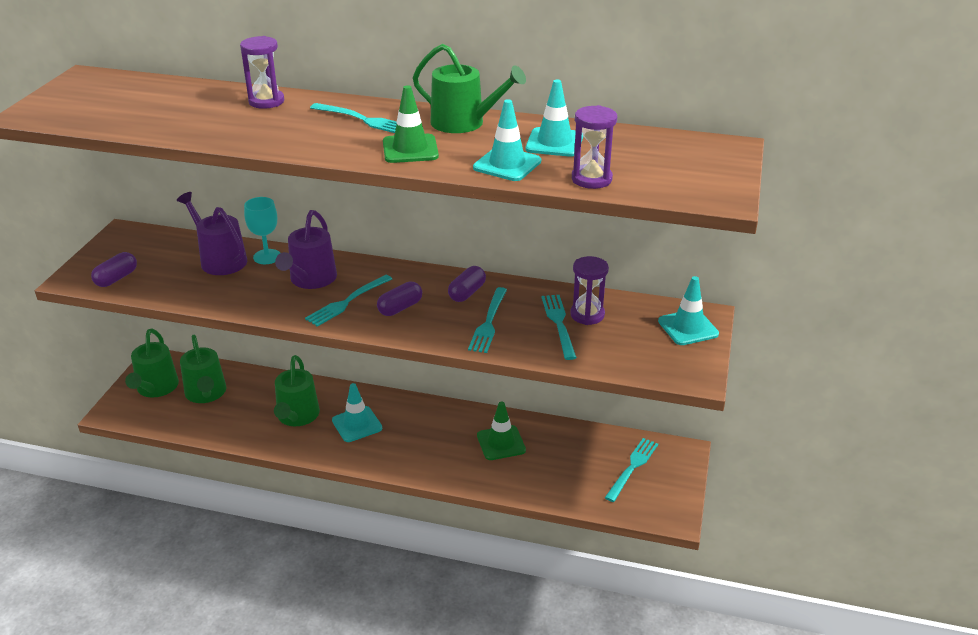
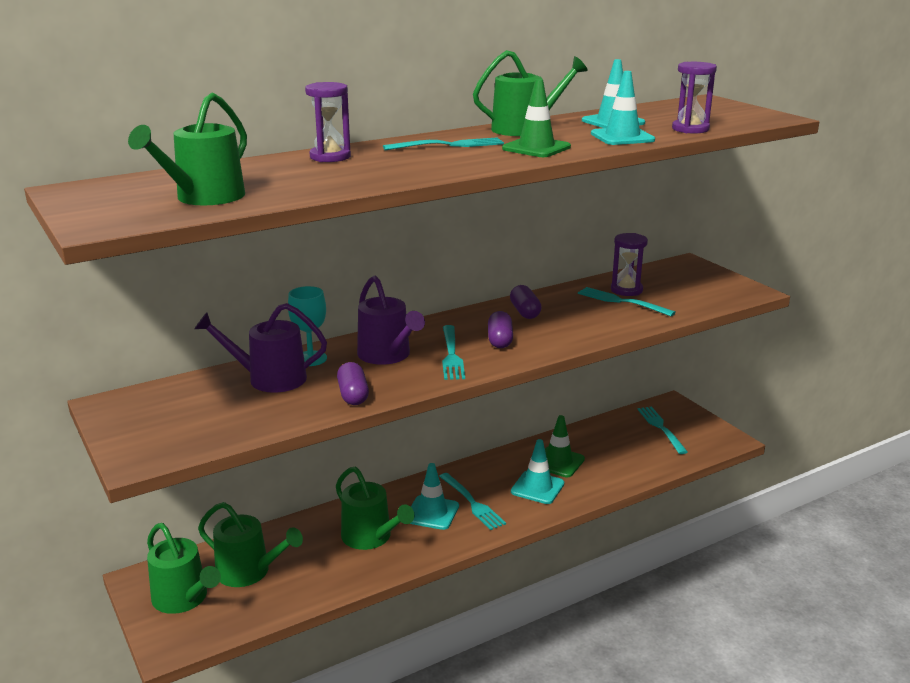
camera: 45 degrees left, 10 degrees down
purple capsule [91,252,137,287] -> purple capsule moved to [337,362,369,405]
turquoise fork [468,287,507,353] -> turquoise fork moved to [439,473,506,530]
turquoise traffic cone [658,276,719,345] -> turquoise traffic cone moved to [511,439,564,504]
none -> green watering can [128,93,247,205]

